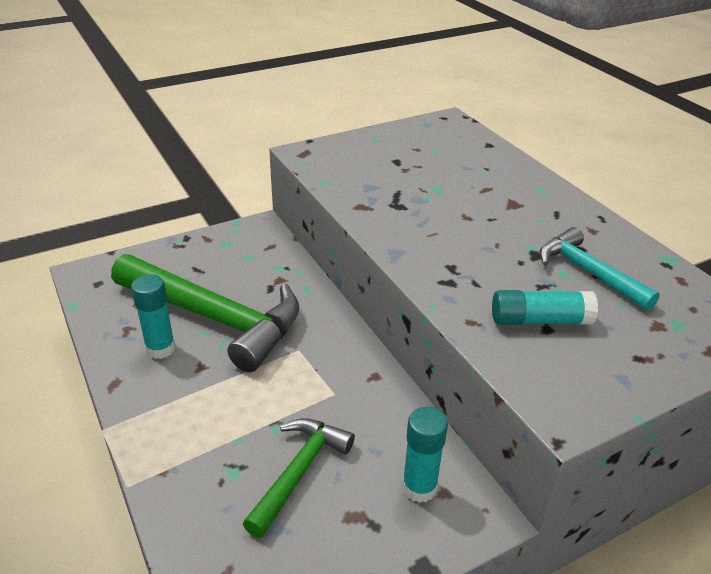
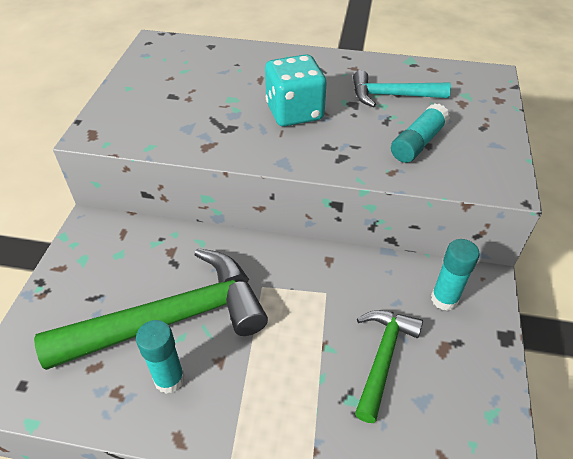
camera: 50 degrees left, 10 degrees up
green hammer [243,418,355,538] -> green hammer turned 45 degrees clockwise [355,310,423,423]
none -> turquoise dice [265,54,327,127]

